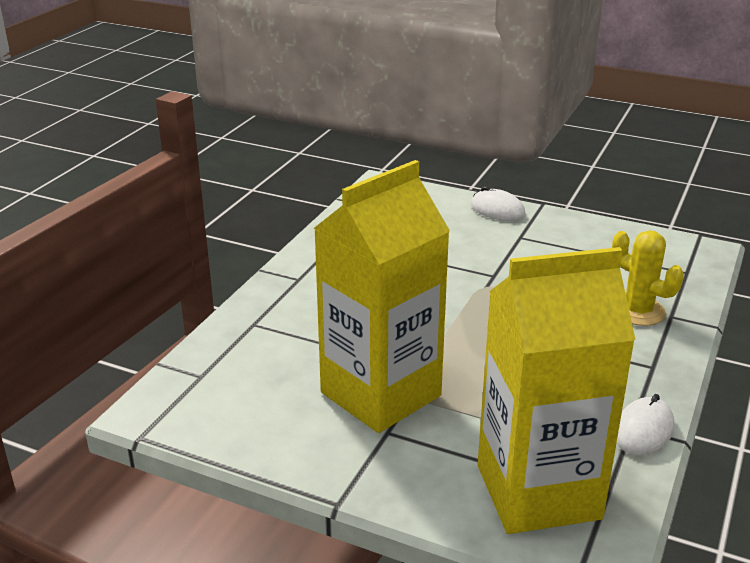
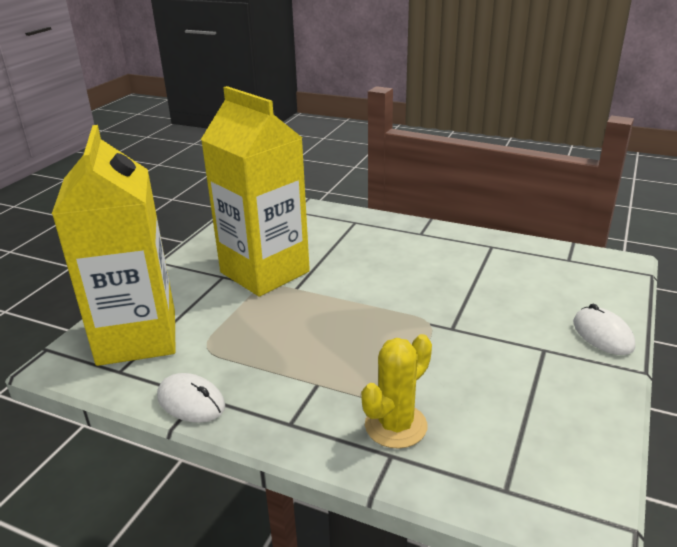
camera: 90 degrees right, 0 degrees up
white mouse [471,186,526,221] -> white mouse turned 60 degrees counterclockwise [573,304,635,355]

